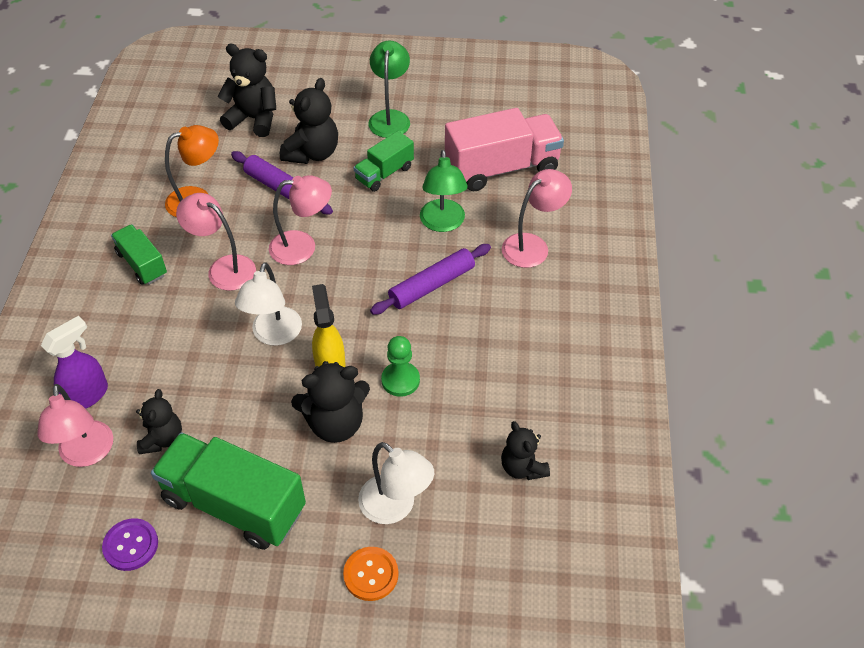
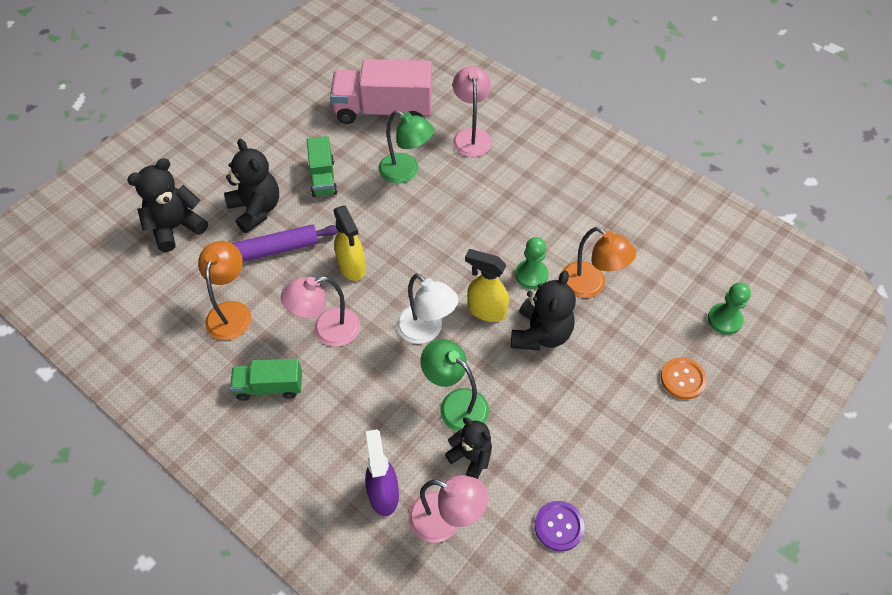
camera: 55 degrees left, 5 degrees up
green truck [151,432,306,550] -> none
pink lamp [269,175,332,265] -> yellow spray bottle [334,205,366,281]
white lamp [358,442,434,524] -> none
green lamp [368,41,410,138] -> green lamp moved to [420,339,489,431]
purple rolling pin [370,244,491,315] -> none
pink truck [445,108,564,191] -> pink truck turned 105 degrees counterclockwise [330,59,432,124]
black teddy bear [501,421,550,480] -> none
none -> orange lamp [562,227,636,298]
none -> green pawn [708,283,751,335]

